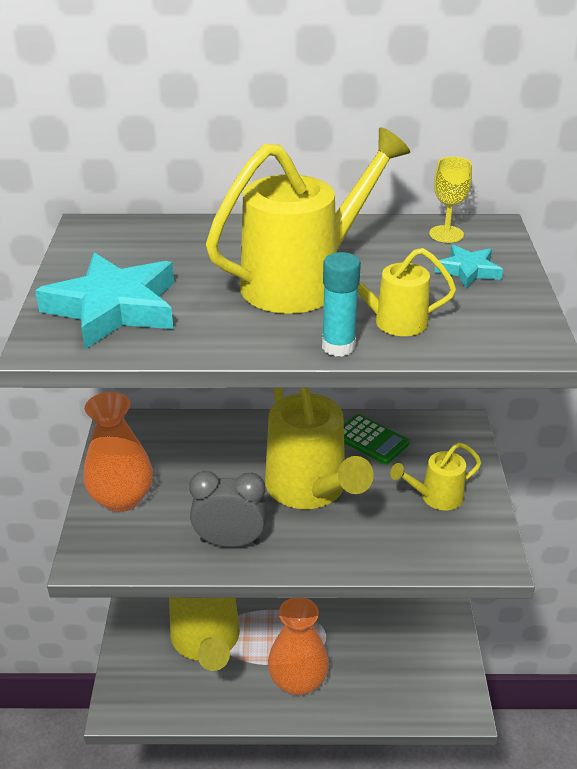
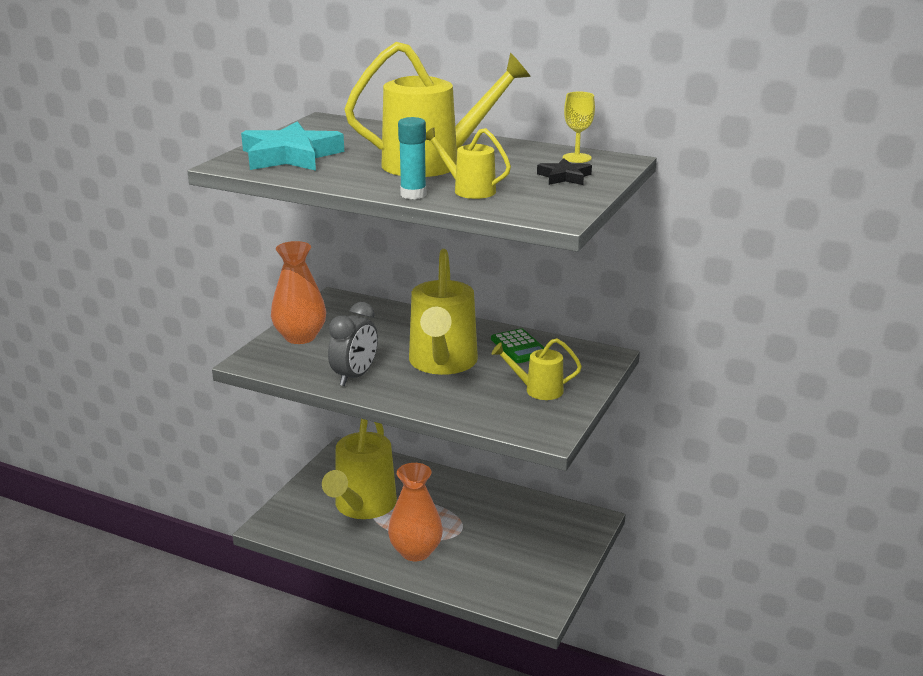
camera: 25 degrees right, 10 degrees down
grey clock [189,471,267,547] -> grey clock turned 90 degrees clockwise [328,302,378,386]
turquoise star [434,245,503,288] -> black star [537,158,592,185]

